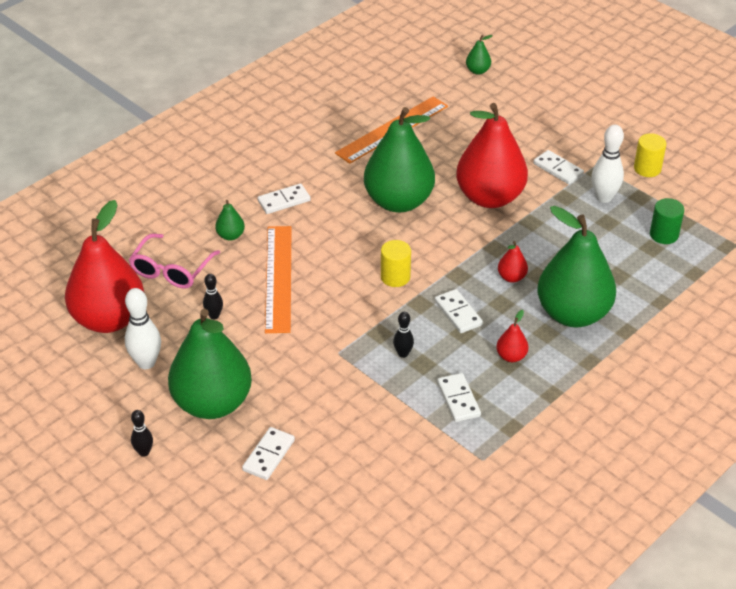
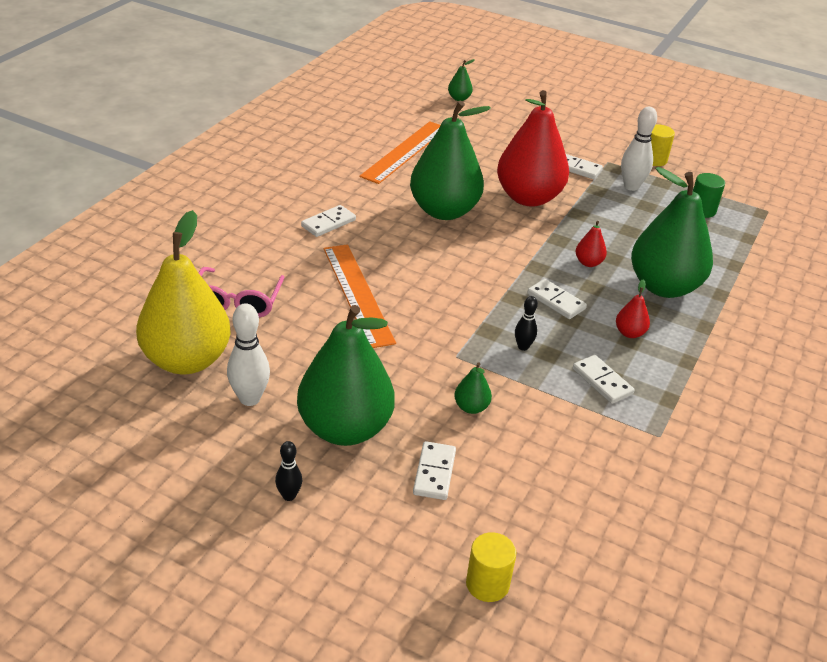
camera: 20 degrees left, 5 degrees down
red pear [65,200,144,333] -> yellow pear [136,210,231,374]
black bowling pin [203,274,223,319] -> none
green pear [215,200,245,240] -> green pear moved to [454,362,492,414]
yellow cylinder [381,240,411,287] -> yellow cylinder moved to [466,532,516,602]

